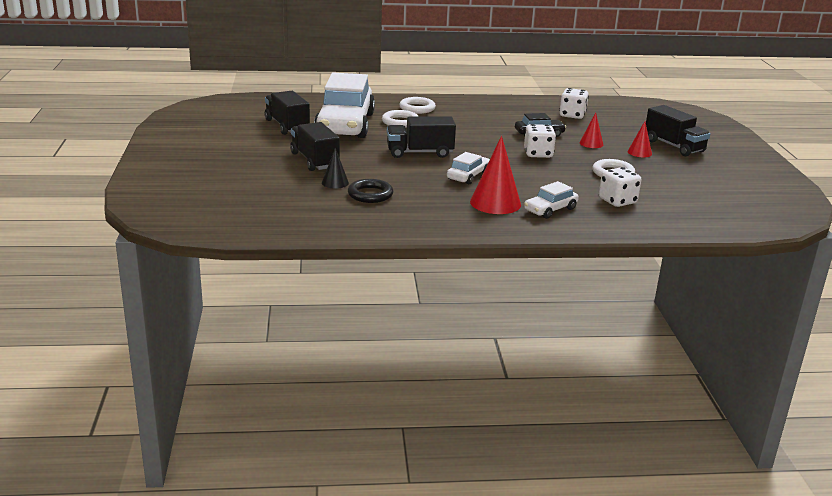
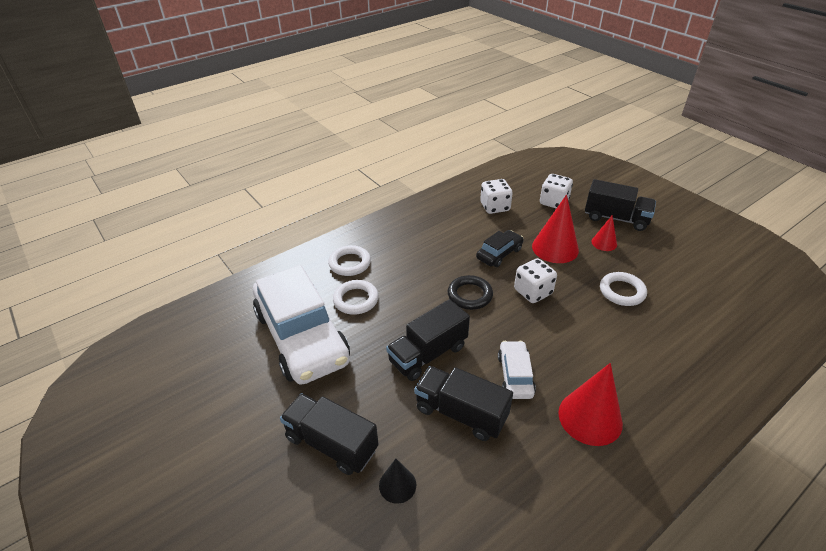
camera: 30 degrees left, 15 degrees up
black truck [265,91,310,135] -> black truck moved to [414,366,513,441]
black ring [348,179,393,203] -> black ring moved to [448,275,493,310]
white car [524,181,579,219] -> none
red cone [579,112,603,148] -> red cone [532,194,579,263], size x1.83
white dice [599,167,641,207] -> white dice moved to [540,174,573,208]

